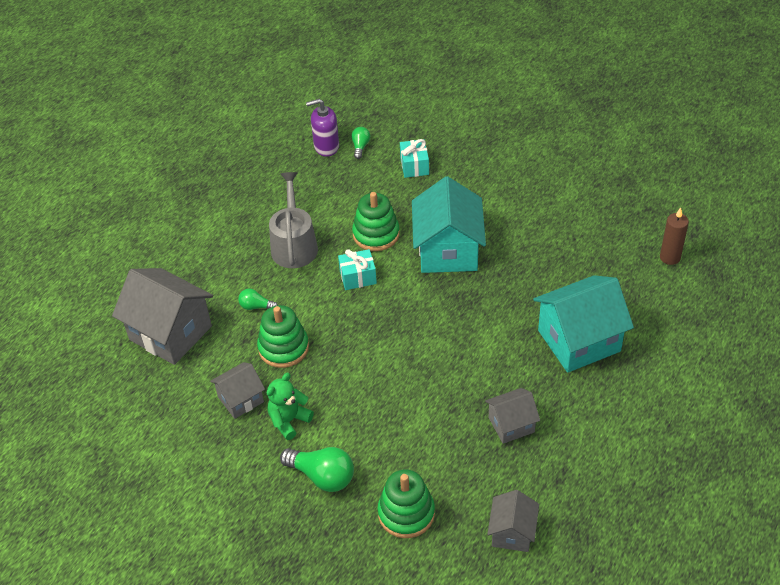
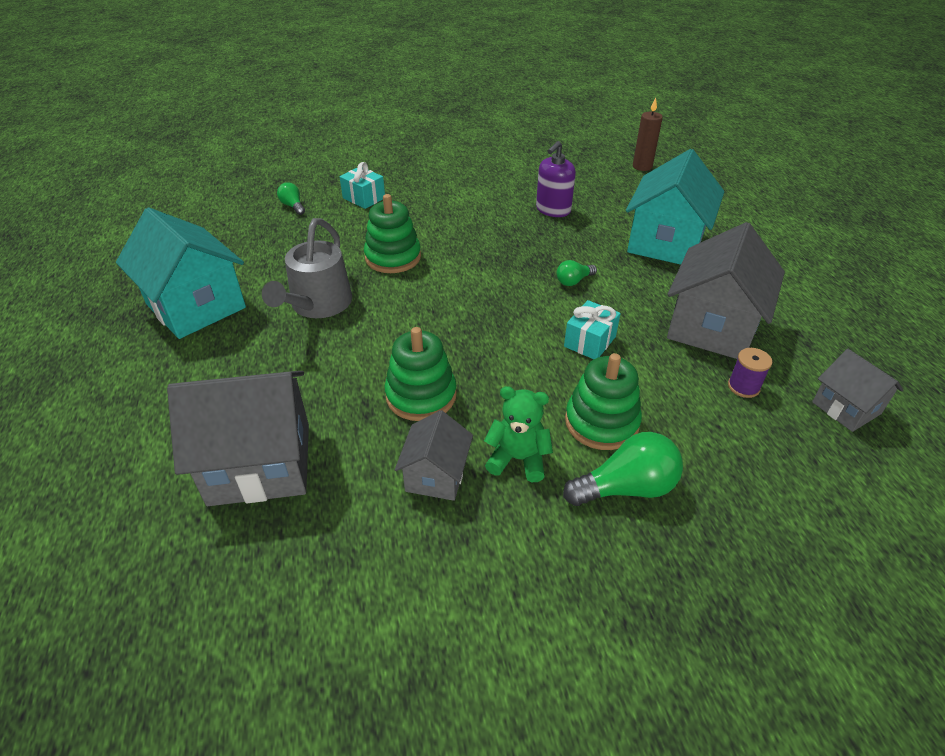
camera: 45 degrees left, 5 degrees down
green light bulb [238,289,278,310] -> green light bulb moved to [557,260,597,286]
green teddy bear [267,373,314,440] -> green teddy bear turned 105 degrees clockwise [484,386,553,482]
grey watering can [269,172,318,268] -> grey watering can turned 120 degrees counterclockwise [262,218,352,318]
purple soap dispenser [306,99,339,157] -> purple soap dispenser moved to [536,141,576,217]
turquoise gift [338,249,377,290] -> turquoise gift moved to [564,300,621,359]
green stacking toy [378,469,435,538] -> green stacking toy moved to [565,353,642,450]
turquoise house [412,176,486,273] -> turquoise house moved to [116,207,246,339]
grey house [485,388,540,444] -> grey house [667,222,785,359], size x1.83
none -> purple spool [728,348,772,398]

